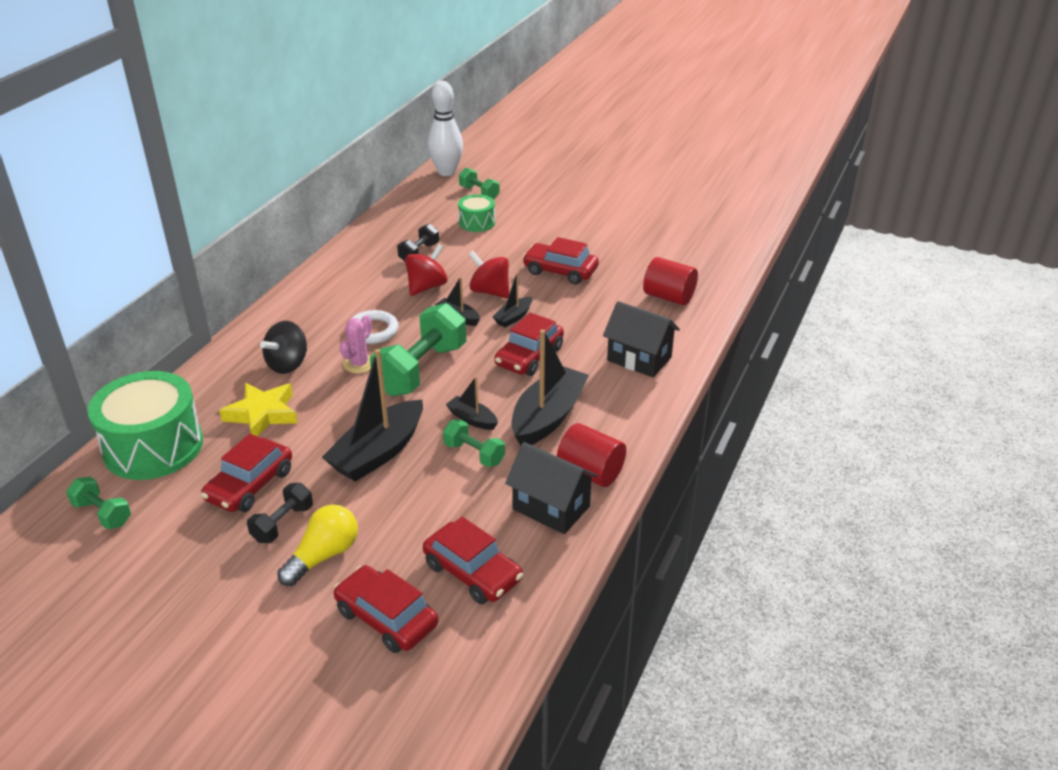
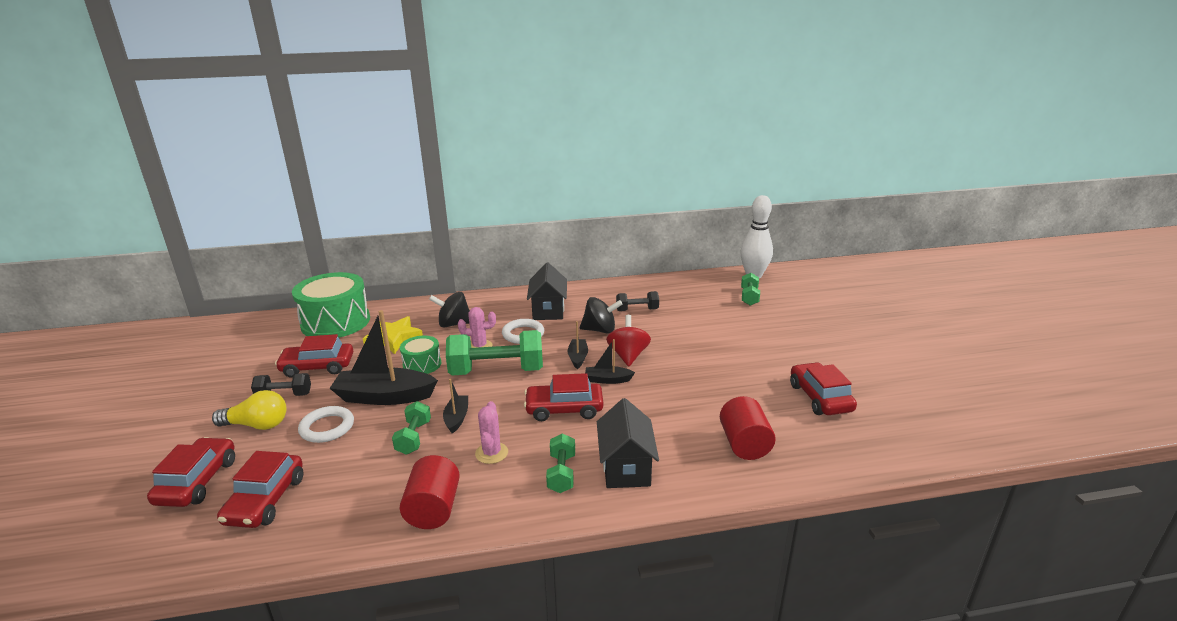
camera: 55 degrees right, 10 degrees down
green dumbbell [66,477,131,529] -> green dumbbell moved to [546,433,575,493]
red spinning top [405,244,448,296] -> black spinning top [580,297,623,334]
green drum [458,194,495,232] -> green drum moved to [400,336,441,374]
black house [505,442,598,534] -> black house moved to [527,262,567,320]
black boat [511,329,589,446] -> pink cactus [475,401,508,464]
red car [523,237,599,284] -> red car moved to [790,362,857,415]
none -> white ring [298,406,354,443]

